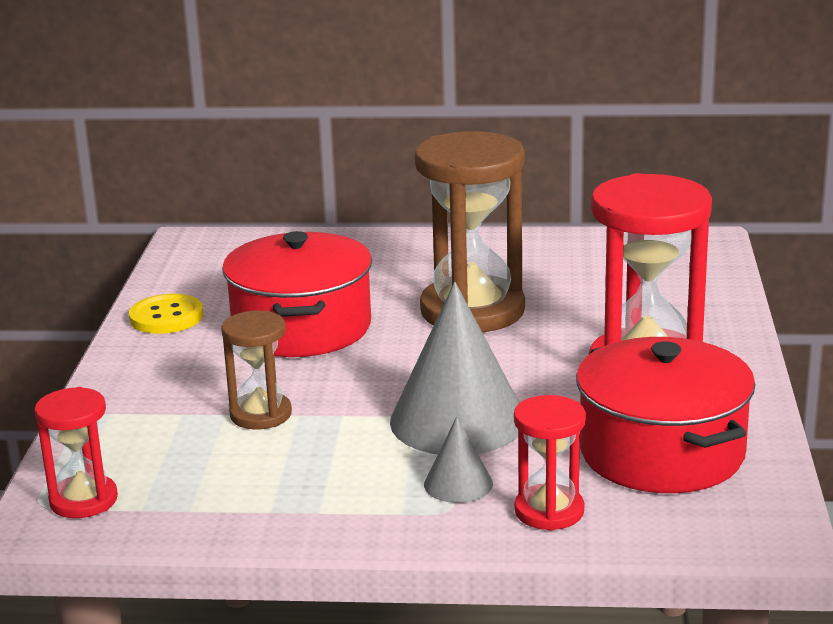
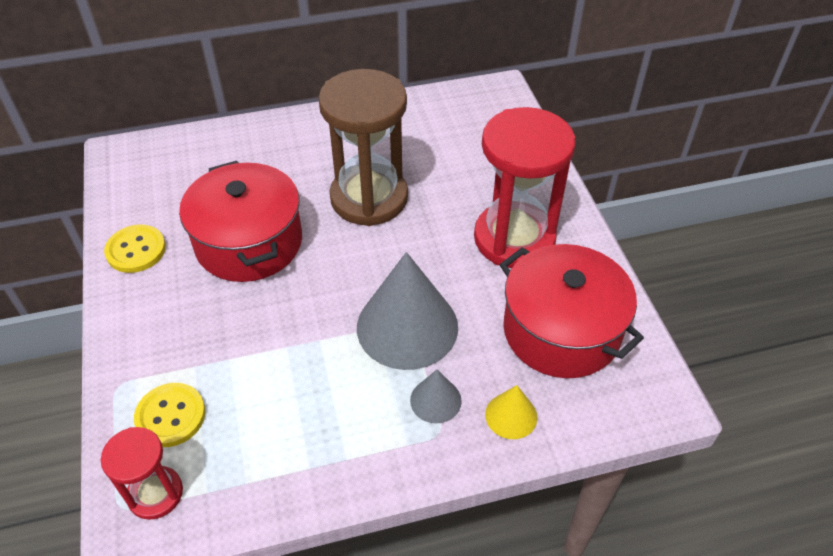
camera: 20 degrees left, 25 degrees up
brown hourglass [221,311,292,429] -> none
red hourglass [514,395,586,531] -> yellow cone [485,385,537,439]
none -> yellow button [134,383,206,447]

